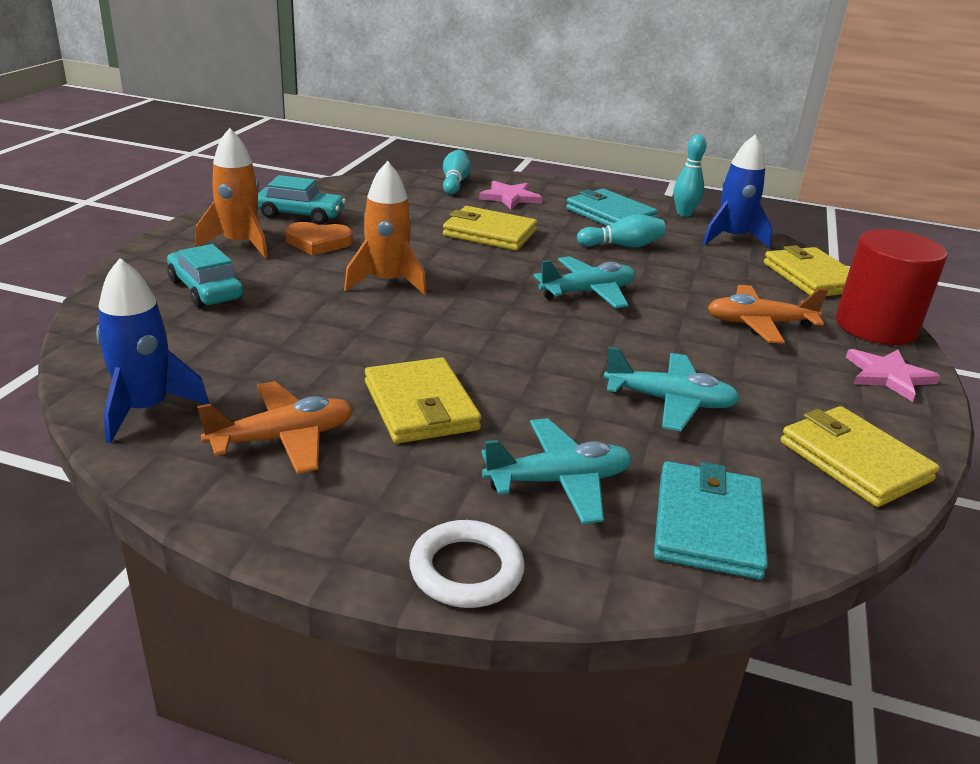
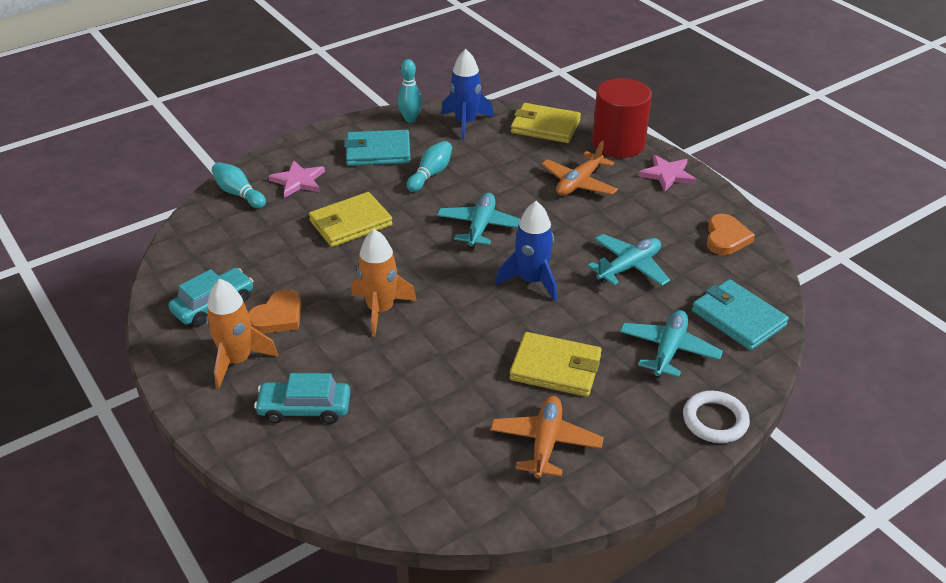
camera: 50 degrees left, 10 degrees up
blue rocket [96,258,209,443] -> blue rocket moved to [495,201,557,301]
yellow wallet [781,406,939,507] -> orange heart [707,214,755,255]

